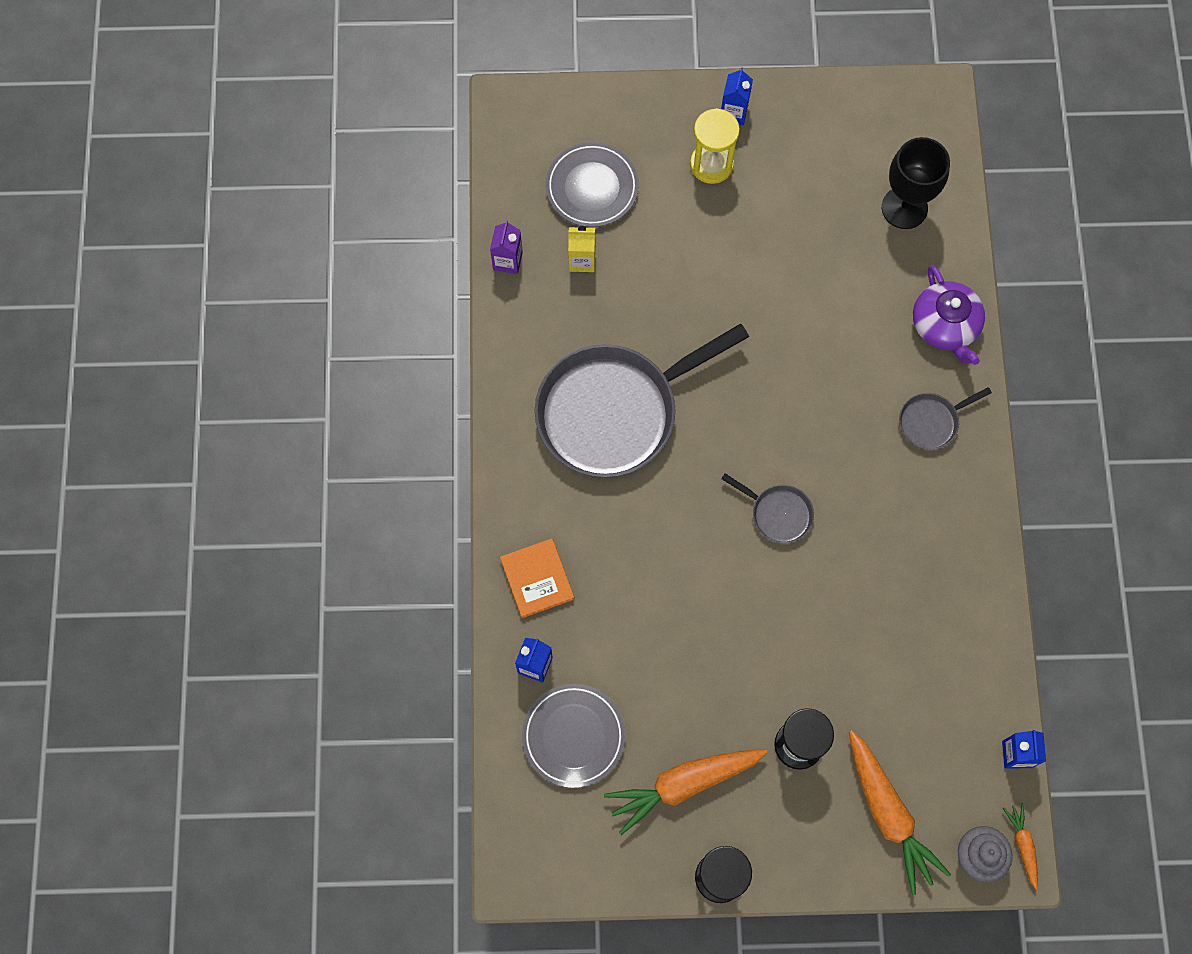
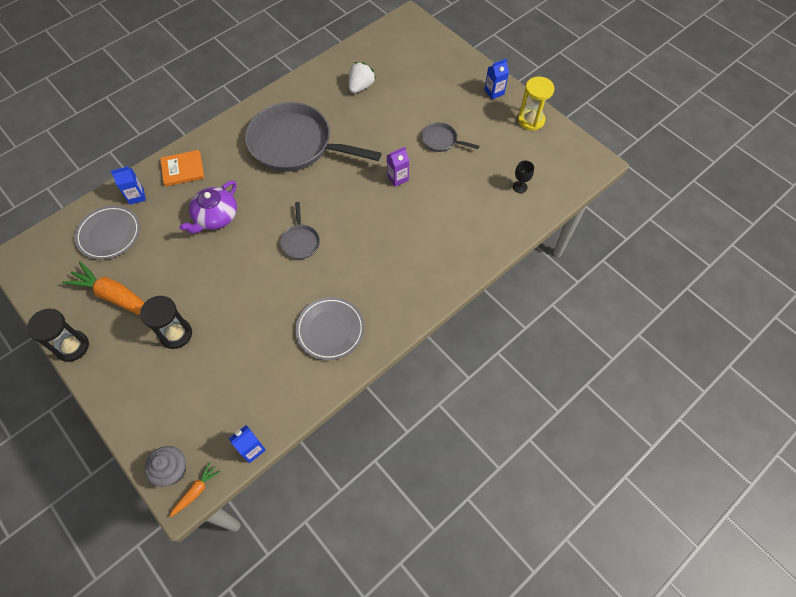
camera: 50 degrees right, 10 degrees down
purple carton [490,220,523,274] -> purple carton moved to [387,147,409,187]
orange book [500,538,574,618] -> orange book turned 45 degrees clockwise [160,150,204,187]
grey plate [546,142,639,227] -> grey plate moved to [295,297,365,360]
yellow carton [568,226,595,272] -> white strawberry [349,62,376,93]
yellow hourglass [690,108,740,184] -> yellow hourglass moved to [518,77,555,131]
orange carrot [849,730,951,895] -> none
black goblet [882,137,950,229] -> black goblet [513,160,534,193], size x0.49
grey pan [899,387,992,450] -> grey pan moved to [421,122,479,152]
purple teapot [913,265,985,365] -> purple teapot moved to [180,181,237,234]

